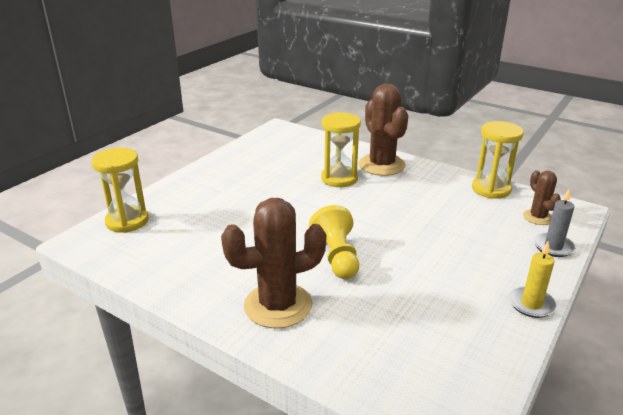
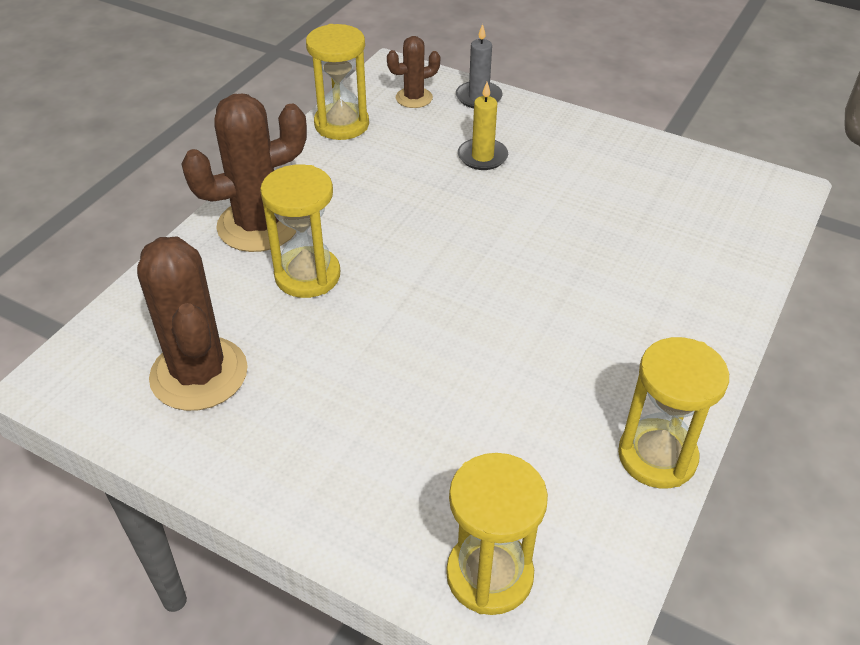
camera: 95 degrees left, 15 degrees up
brown cactus [221,198,327,329] -> brown cactus moved to [137,237,248,411]
yellow pawn [309,205,359,279] -> none
yellow candle [509,242,557,318] -> yellow candle moved to [458,82,508,170]
none -> yellow hourglass [618,337,729,489]

